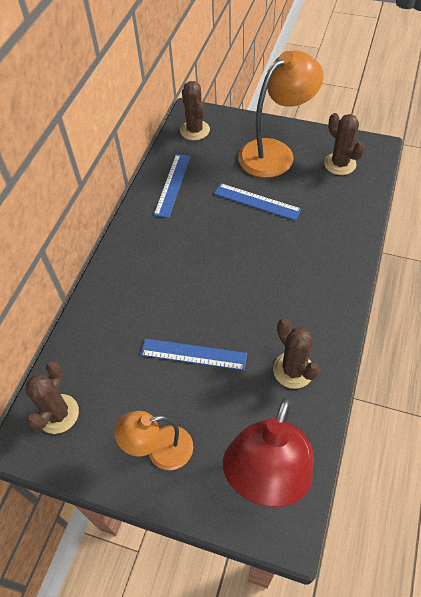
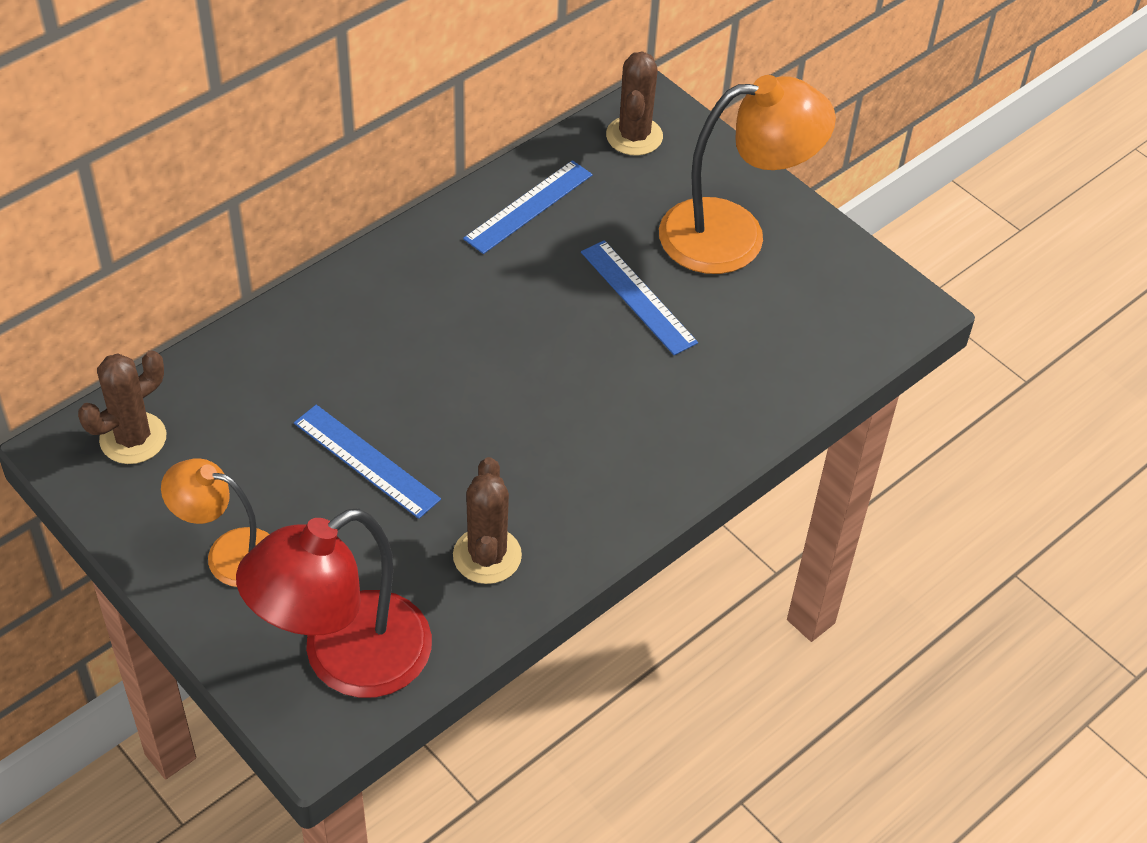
camera: 25 degrees right, 5 degrees down
brown cactus [324,113,365,175] -> none

